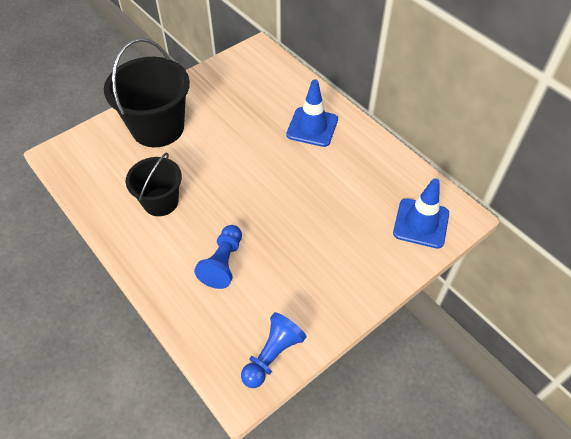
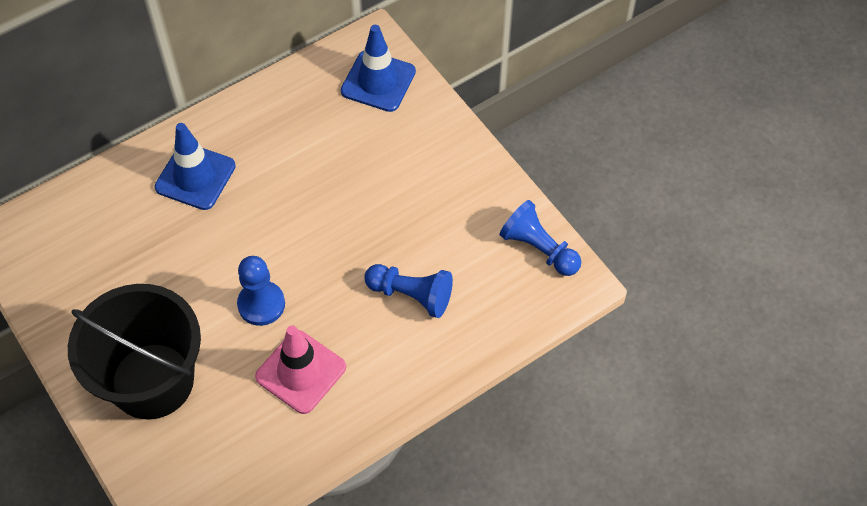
camera: 85 degrees left, 5 degrees up
black bucket [126,153,182,216] -> pink traffic cone [255,326,346,414]
none -> blue pawn [237,256,285,326]

